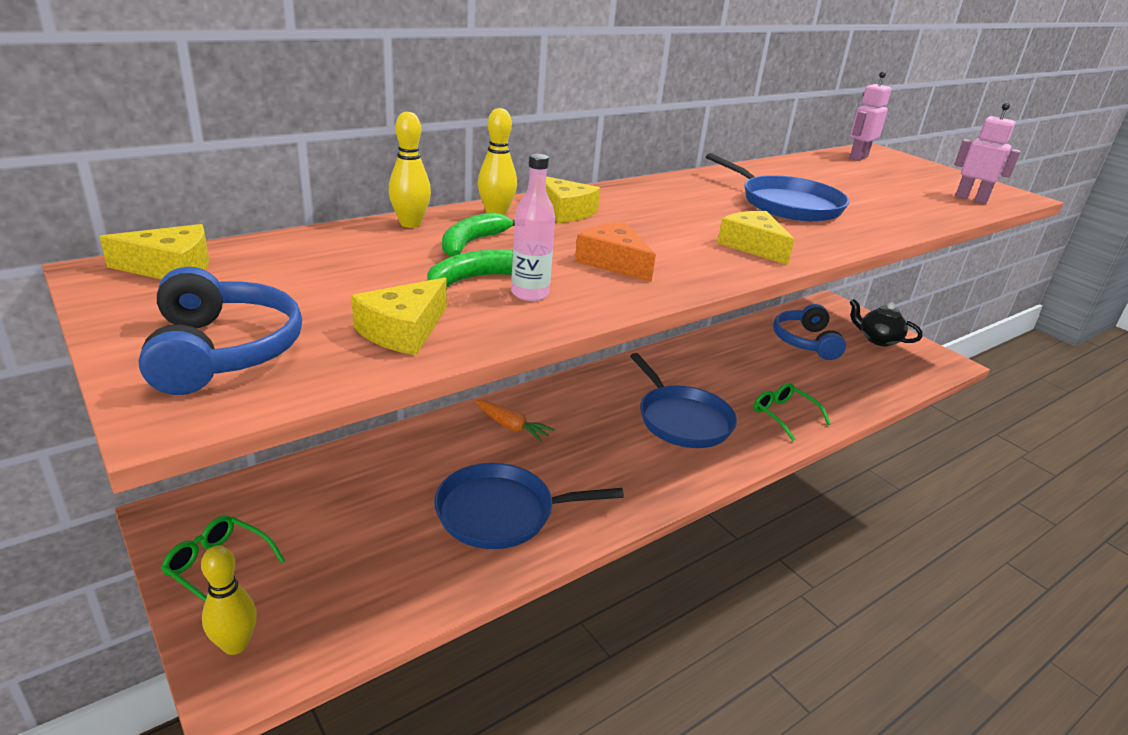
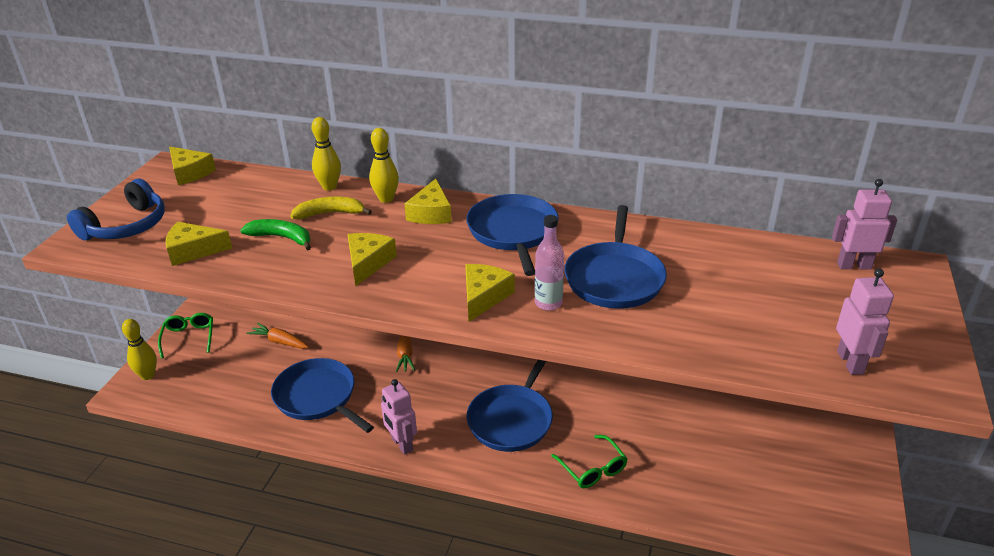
camera: 55 degrees right, 5 degrees up
green banana [442,212,515,257] -> yellow banana [290,196,372,219]
pink bottle [511,154,555,301] -> pink bottle moved to [535,215,564,311]
orange cheese [575,222,656,282] -> yellow cheese [347,233,397,286]
green glasses [754,383,831,441] -> green glasses turned 135 degrees clockwise [551,435,628,488]
blue headphones [773,304,846,360] -> none
black teapot [849,299,923,346] -> none
none -> orange carrot [246,323,309,348]
none -> pink robot [381,379,417,455]
none -> blue pan [466,194,559,276]

